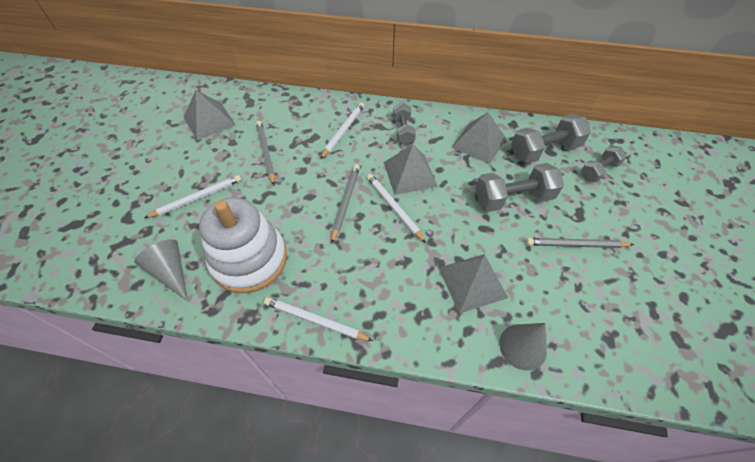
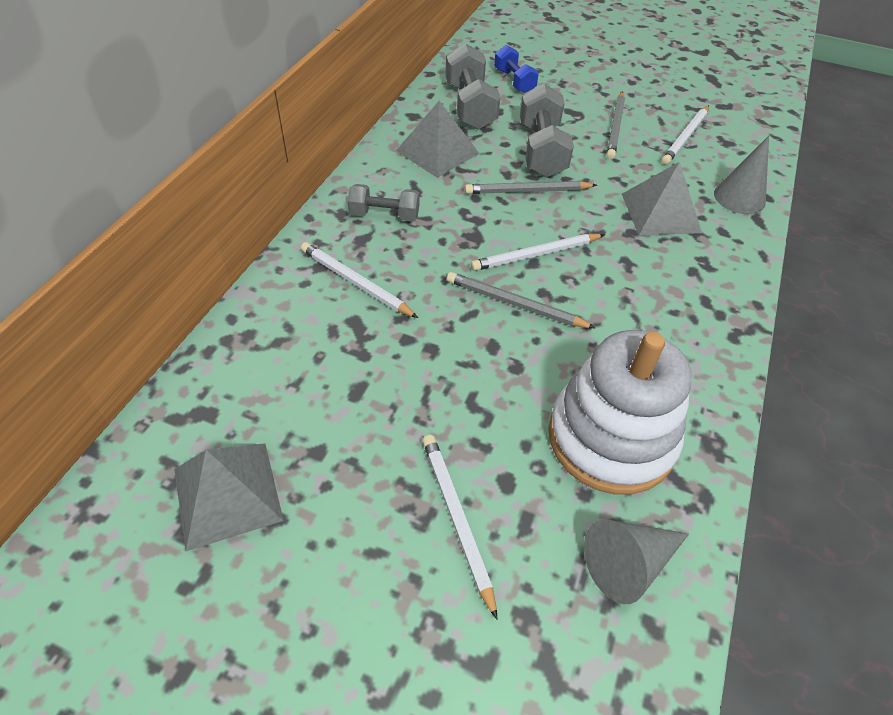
camera: 80 degrees left, 5 degrees down
grey pencil [256,121,275,185] -> grey pencil moved to [465,181,597,194]
white pencil [264,297,373,341] -> white pencil moved to [662,105,709,165]
grey pyramid [383,144,438,195] -> none
grey dumbbell [581,145,627,183] -> blue dumbbell [494,45,539,93]

